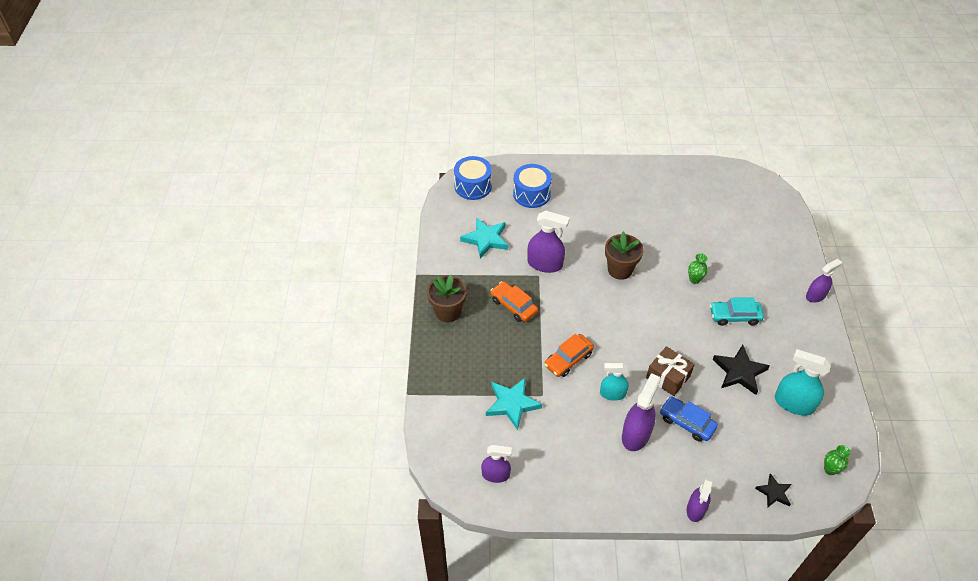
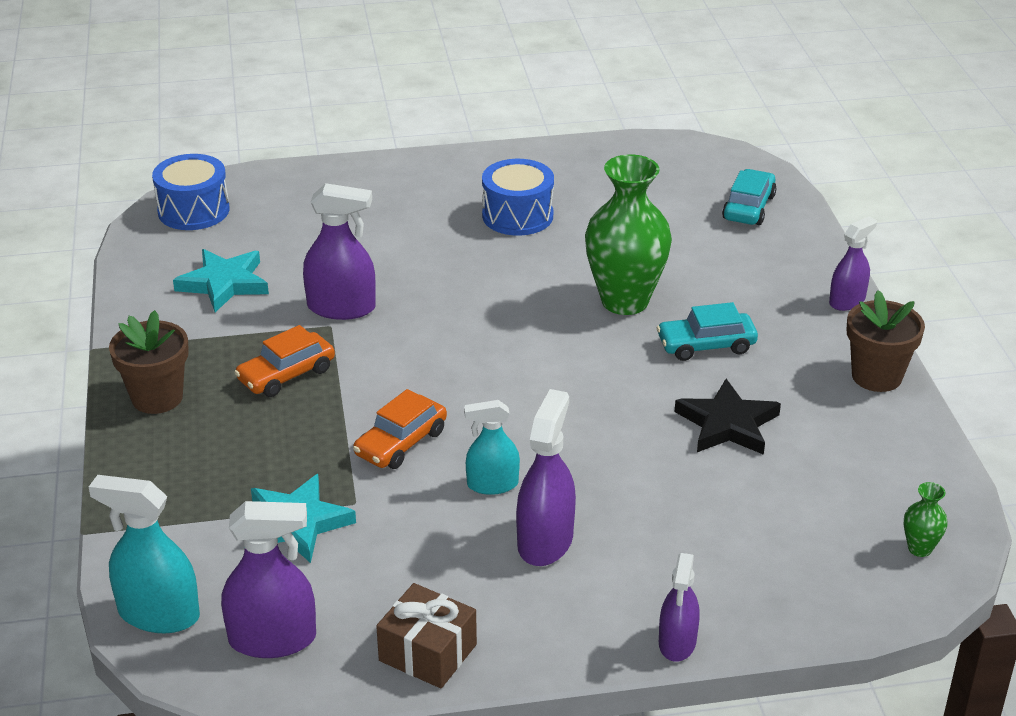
camera: 10 degrees left, 15 degrees down
purple spray bottle [481,445,512,483] -> purple spray bottle [221,501,316,658], size x1.52
orange car [490,281,538,322] -> orange car turned 75 degrees counterclockwise [234,325,335,397]
blue drum [513,164,552,208] -> blue drum moved to [482,159,554,236]
brown flower pot [605,232,644,280] -> brown flower pot moved to [847,290,925,392]
brown gift [646,346,695,396] -> brown gift moved to [376,583,477,688]
blue car [660,396,718,442] -> none
green vase [688,253,708,284] -> green vase [585,154,672,315], size x2.39
black star [755,473,791,508] -> none
turquoise spray bottle [775,349,831,416] -> turquoise spray bottle moved to [89,475,200,633]
none -> turquoise car [722,169,777,225]

